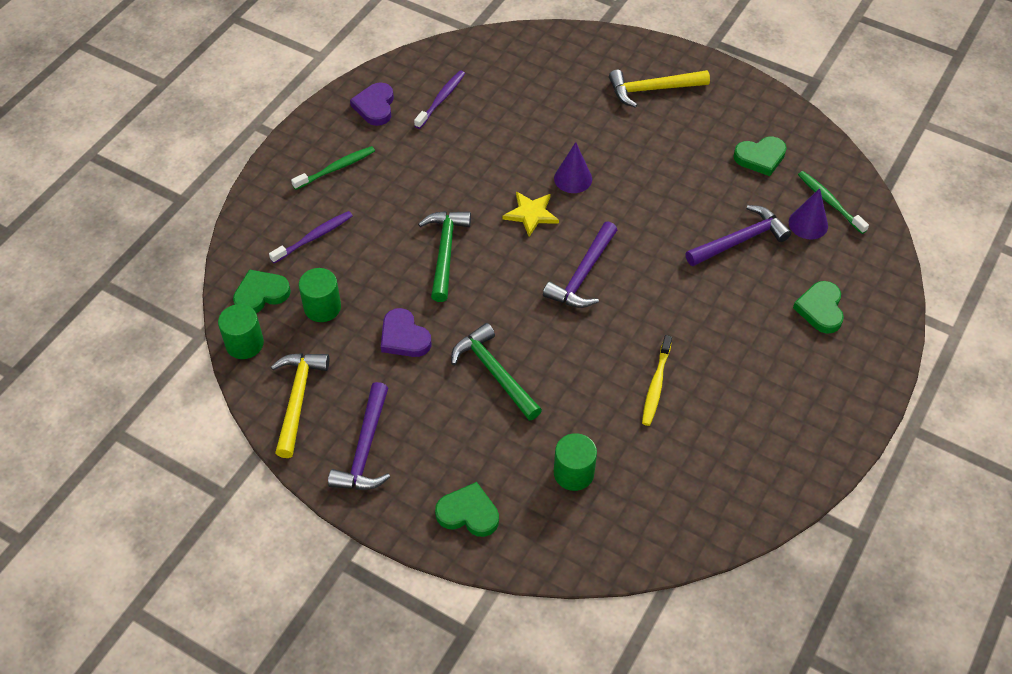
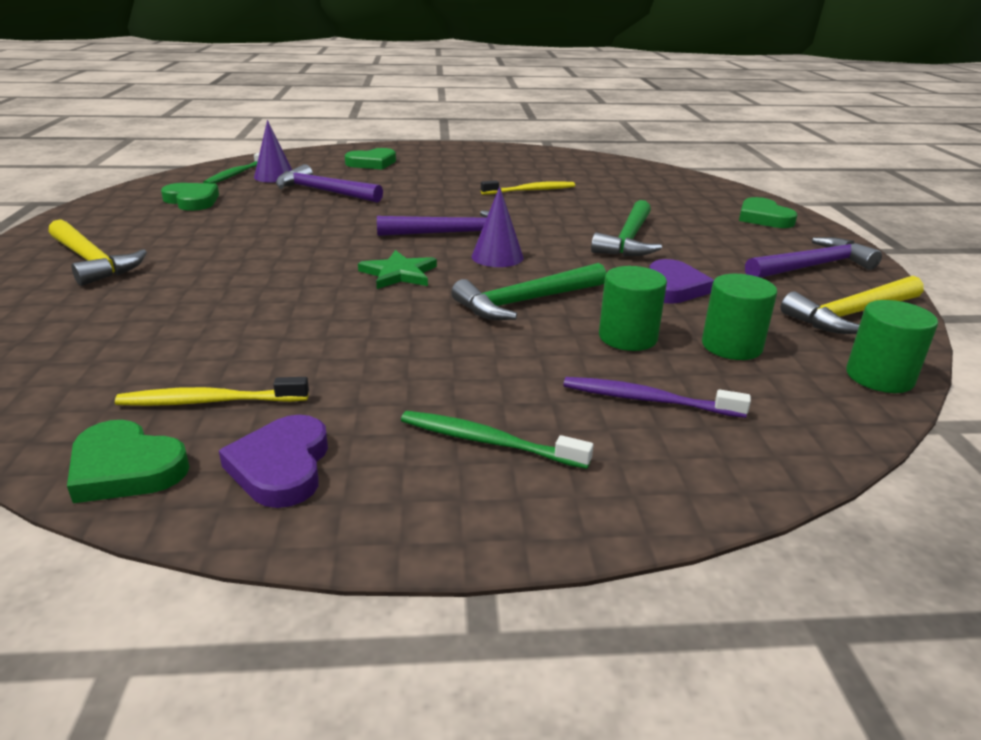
camera: 125 degrees left, 25 degrees down
green heart [233,269,291,313] -> green heart moved to [67,420,190,503]
purple heart [350,82,394,126] -> purple heart turned 120 degrees clockwise [219,415,328,508]
purple toothbrush [414,70,465,129] -> yellow toothbrush [115,377,309,406]
yellow star [503,191,559,237] -> green star [358,250,437,289]
purple cone [554,142,592,193] -> purple cone moved to [471,186,523,267]
green cylinder [554,433,597,491] -> green cylinder moved to [599,266,667,351]

